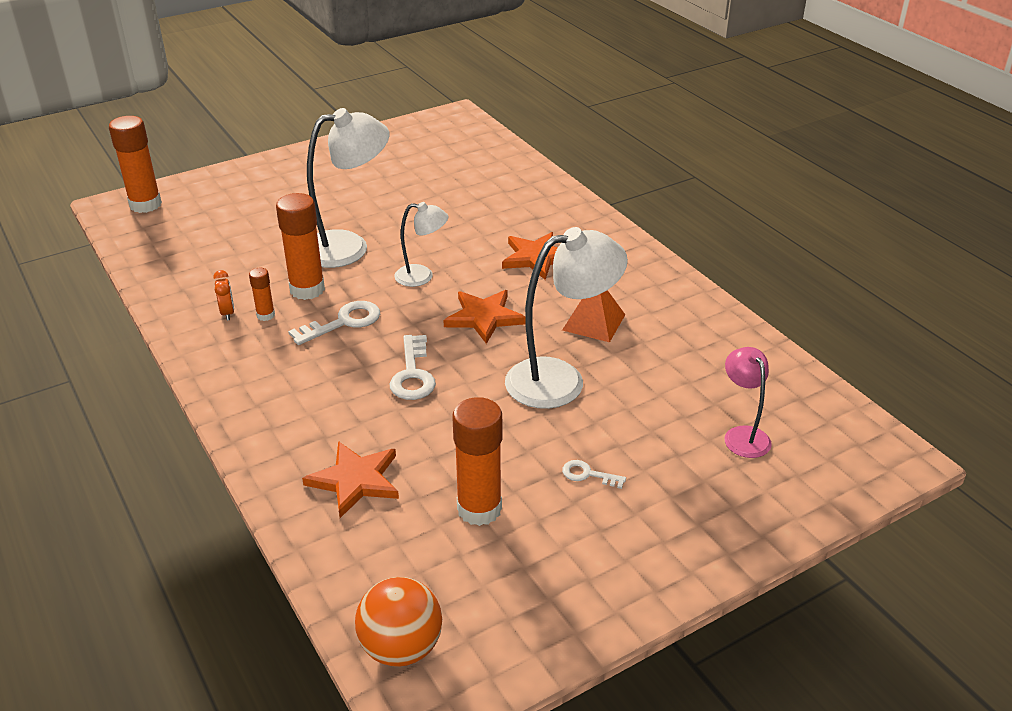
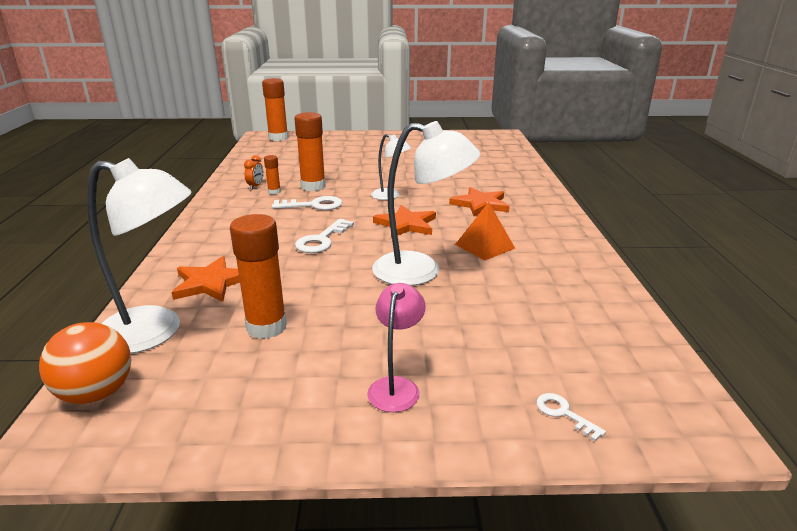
camera: 30 degrees right, 10 degrees down
white lamp [307,108,389,268] -> white lamp moved to [87,158,192,354]
white key [562,460,626,489] -> white key moved to [536,393,606,441]
pink lamp [724,347,772,458] -> pink lamp moved to [367,283,426,412]

